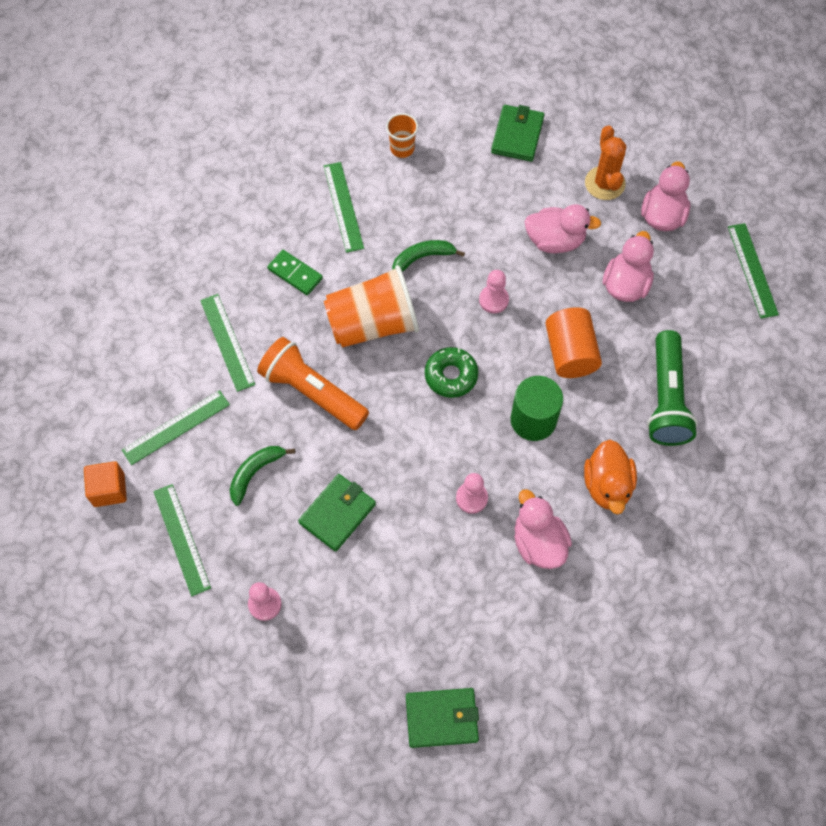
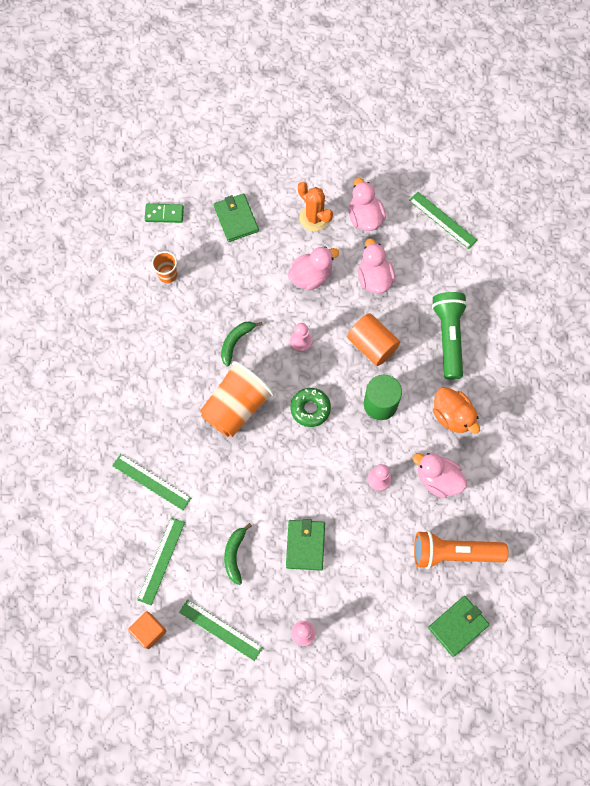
camera: 35 degrees left, 5 degrees up
orange flashlight [257,337,369,430] -> orange flashlight moved to [414,531,509,569]
green domino [267,250,323,295] -> green domino moved to [145,204,184,223]
green ruler [324,162,364,253] -> none
green flashlight [647,330,698,446] -> green flashlight turned 150 degrees counterclockwise [432,292,467,380]

